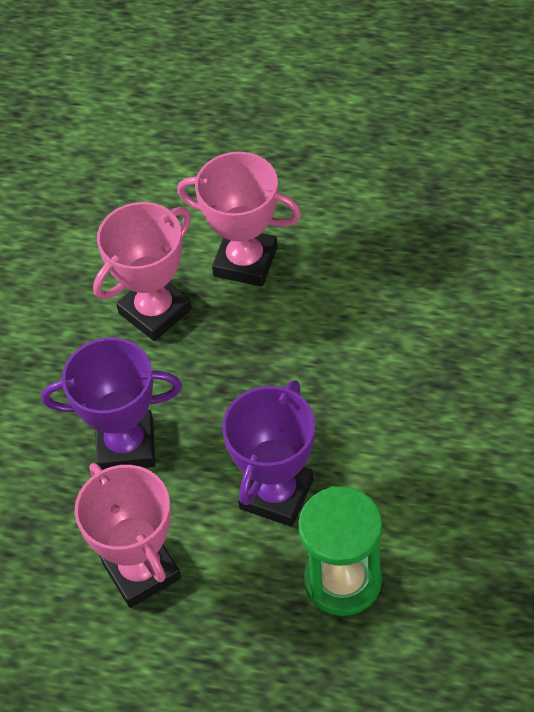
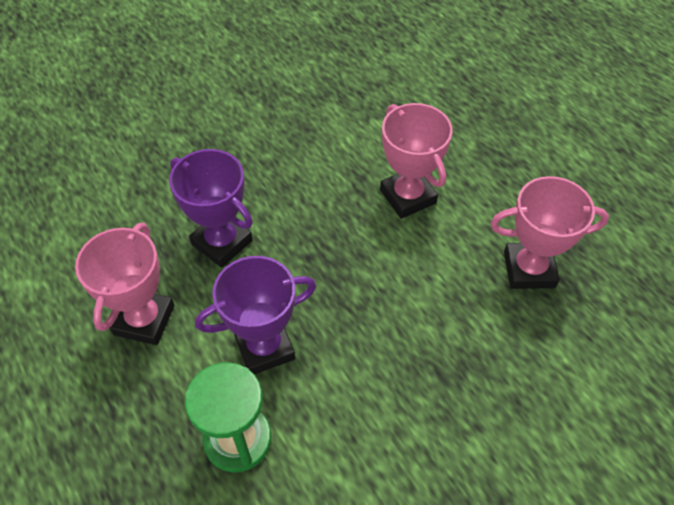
camera: 40 degrees right, 0 degrees up
pink trophy [93,202,192,341] -> pink trophy moved to [490,176,609,289]

